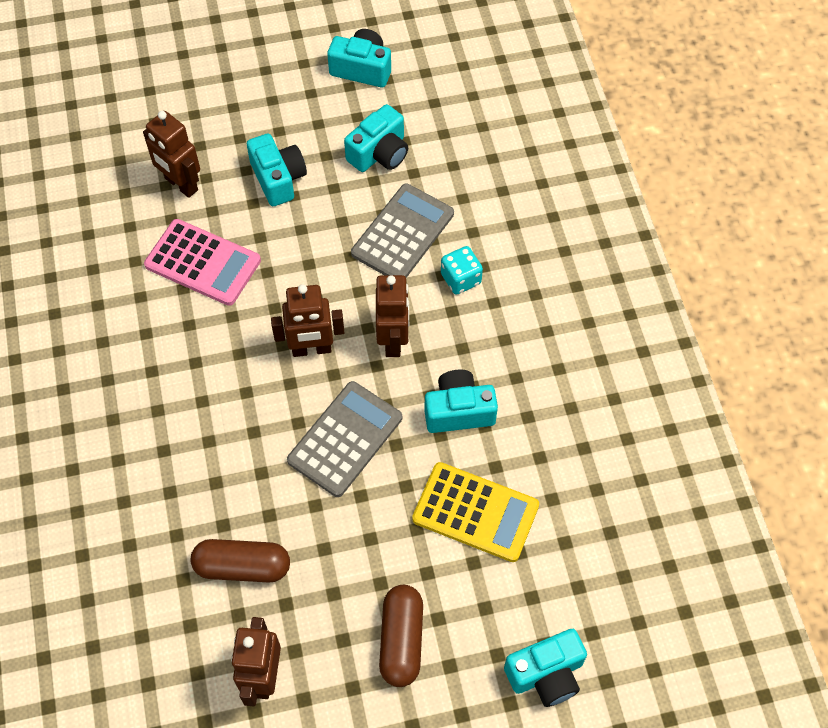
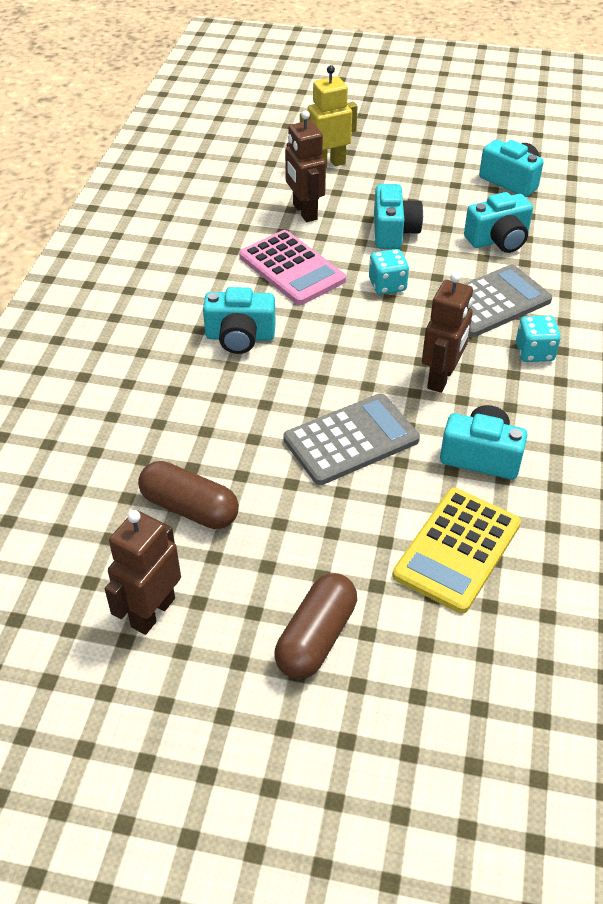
camera: 25 degrees right, 15 degrees down
brown robot [271,284,345,357] -> none
yellow calculator [412,462,539,562] -> yellow calculator turned 75 degrees clockwise [392,488,521,613]
turquoise camera [504,629,587,707] -> turquoise camera moved to [203,287,276,354]
none -> yellow robot [300,65,358,168]
none -> turquoise dice [369,249,409,295]

